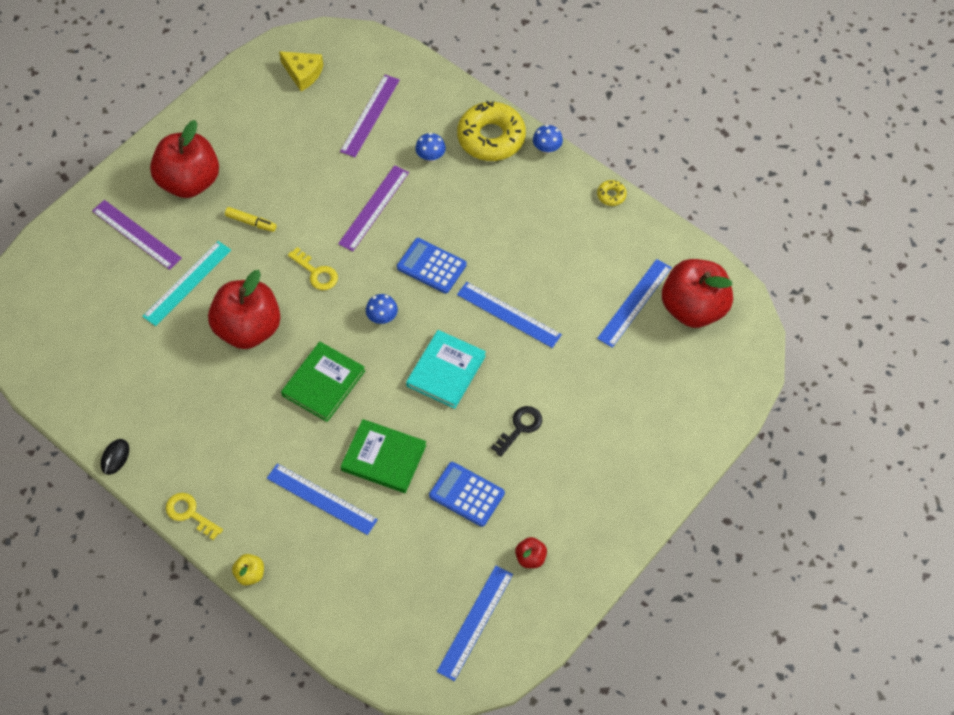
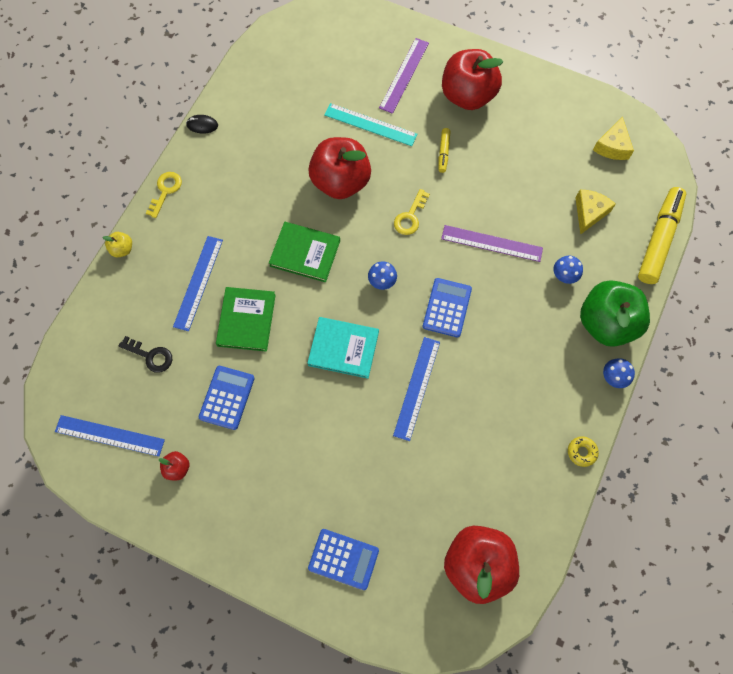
camera: 75 degrees right, 10 degrees up
purple ruler [340,75,400,157] -> yellow cheese [575,190,616,235]
yellow donut [457,101,526,161] -> green apple [580,280,650,347]
black key [491,406,542,457] -> black key moved to [119,336,172,373]
blue ruler [597,259,672,348] -> none
none -> blue calculator [308,529,379,590]
none -> yellow marker [638,187,686,284]

